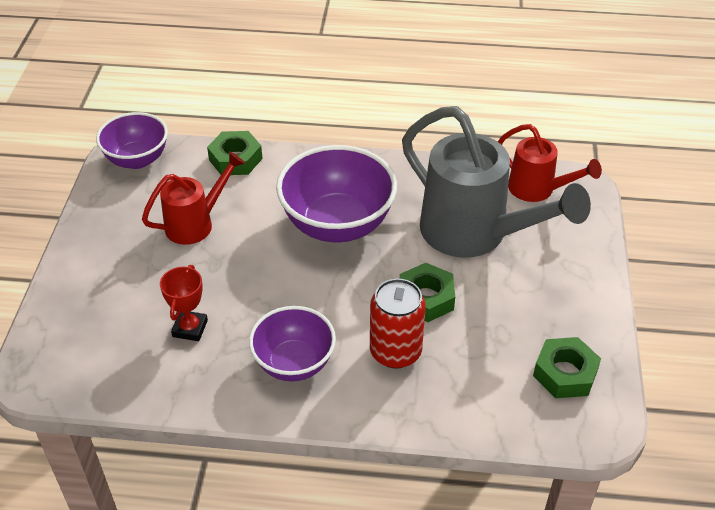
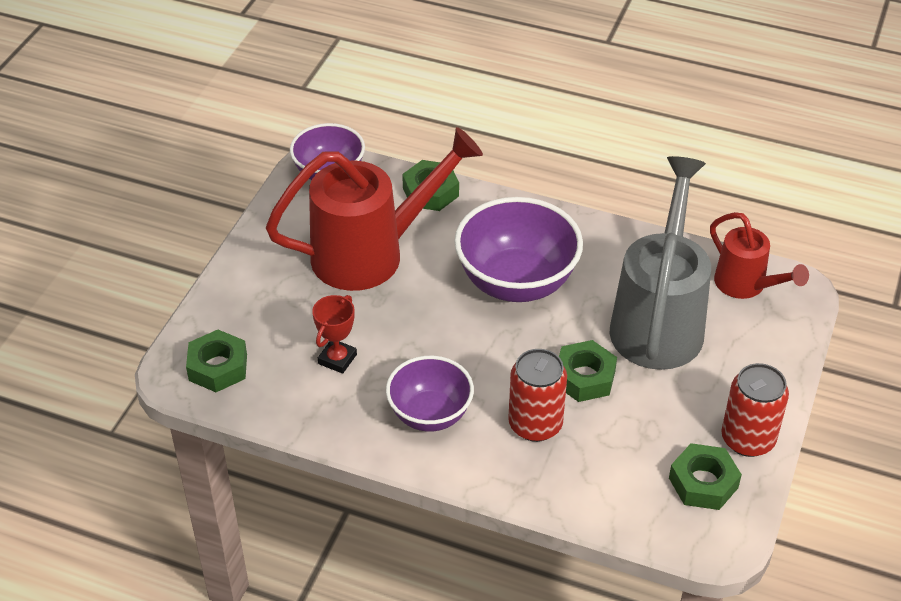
camera: 15 degrees right, 0 degrees up
red watering can [142,151,245,245] -> red watering can [266,127,483,291], size x1.81
grey watering can [402,106,591,258] -> grey watering can turned 135 degrees counterclockwise [610,156,711,370]
none -> green nut [186,330,247,392]
none -> red can [721,363,789,457]

